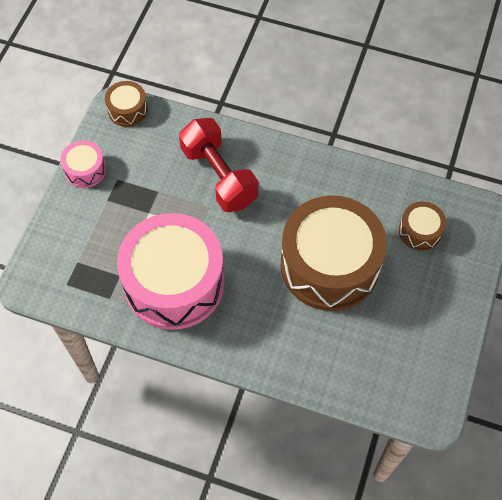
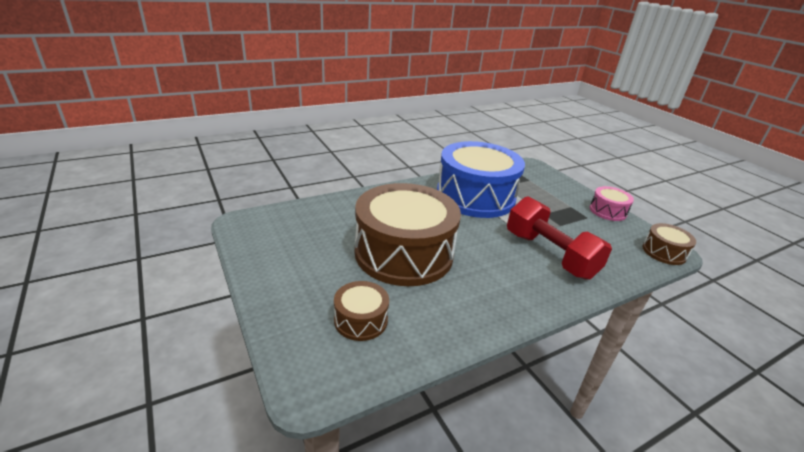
camera: 130 degrees right, 30 degrees down
pink drum [117,213,224,330] -> blue drum [437,141,525,218]
red dumbbell [179,118,258,212] -> red dumbbell turned 45 degrees clockwise [507,196,612,280]

